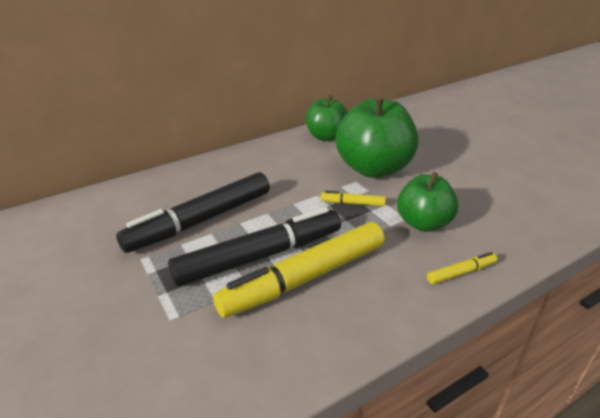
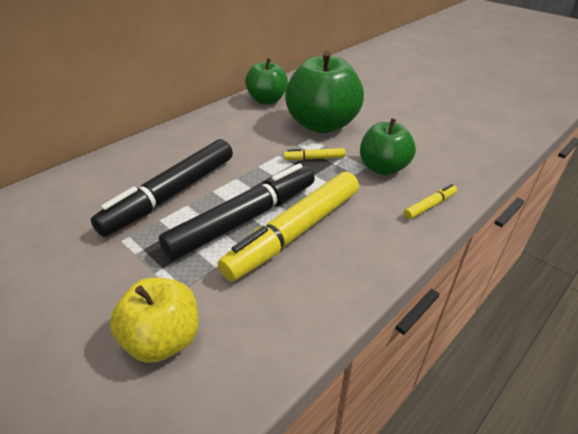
camera: 15 degrees left, 5 degrees up
none -> yellow apple [110,278,199,363]

